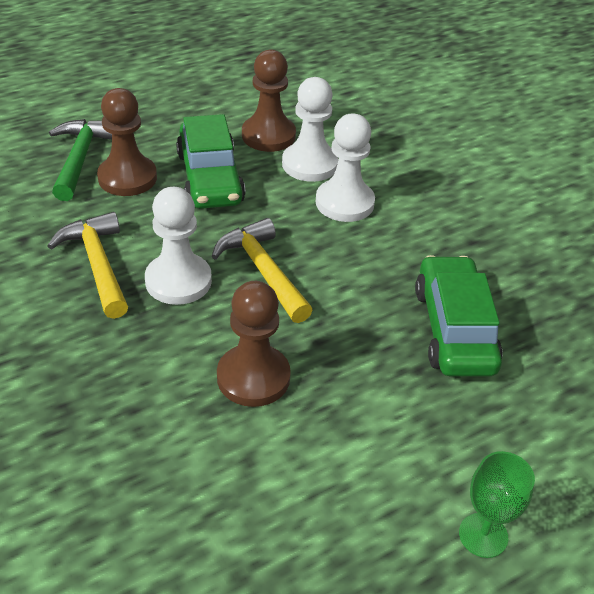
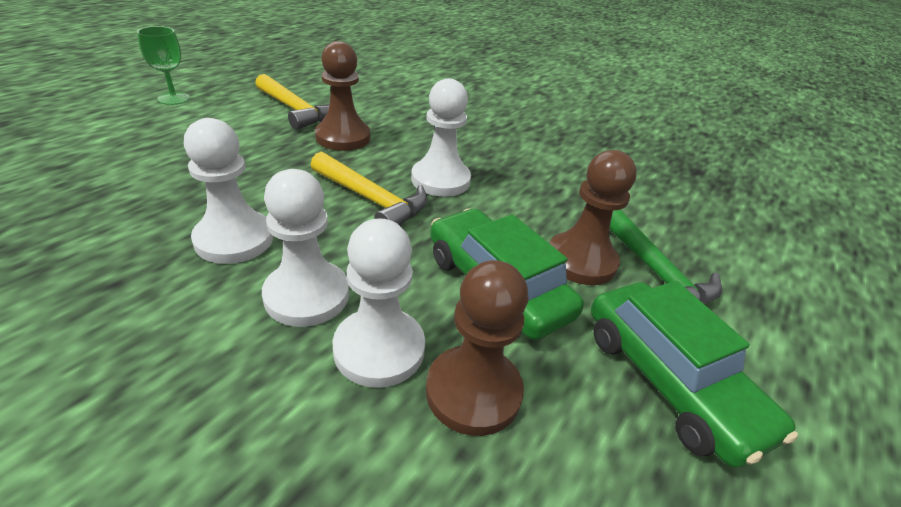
camera: 155 degrees right, 5 degrees down
yellow hammer [47,212,128,319] -> yellow hammer moved to [255,74,329,130]
green car [415,255,503,376] -> green car moved to [591,281,798,468]
none -> white pawn [184,118,273,264]

